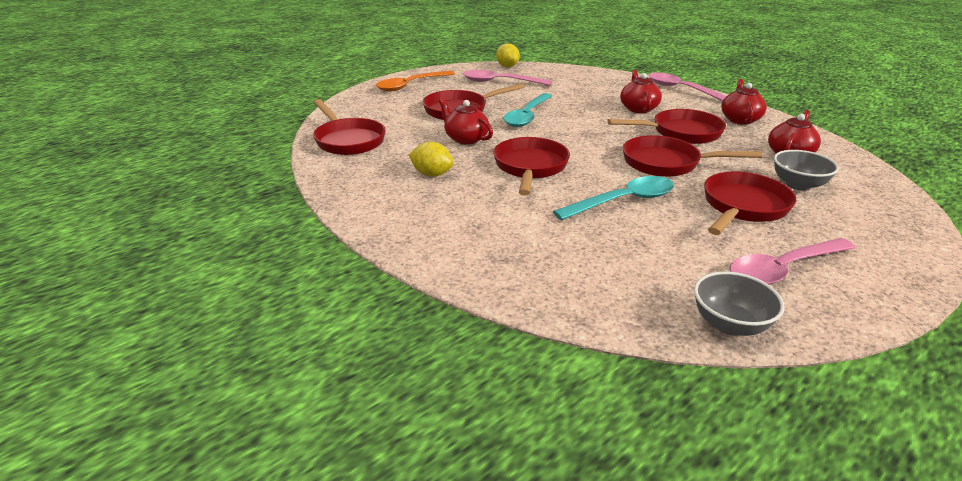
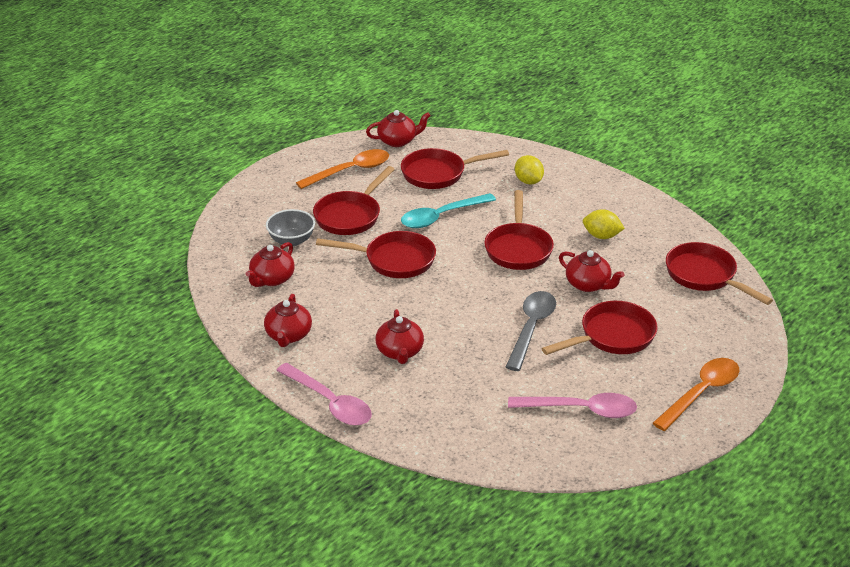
camera: 175 degrees right, 5 degrees up
yellow lemon [496,43,520,67] -> yellow lemon moved to [515,155,544,185]
turquoise spoon [503,93,552,127] -> grey spoon [506,291,556,371]
red pan [607,109,726,144] -> red pan moved to [401,148,509,189]
grey bowl [694,271,784,336] -> red teapot [366,110,431,147]
pink spoon [729,238,855,285] -> orange spoon [296,149,389,189]

